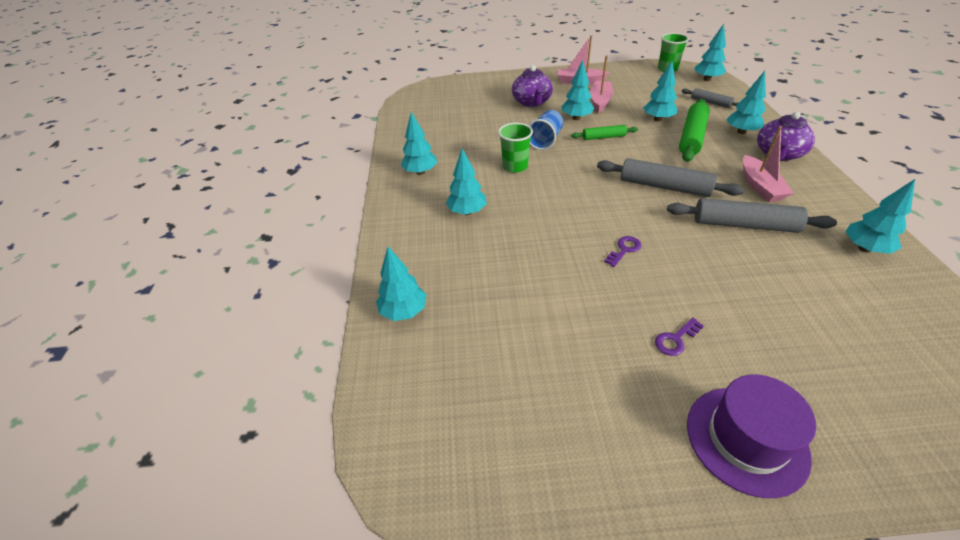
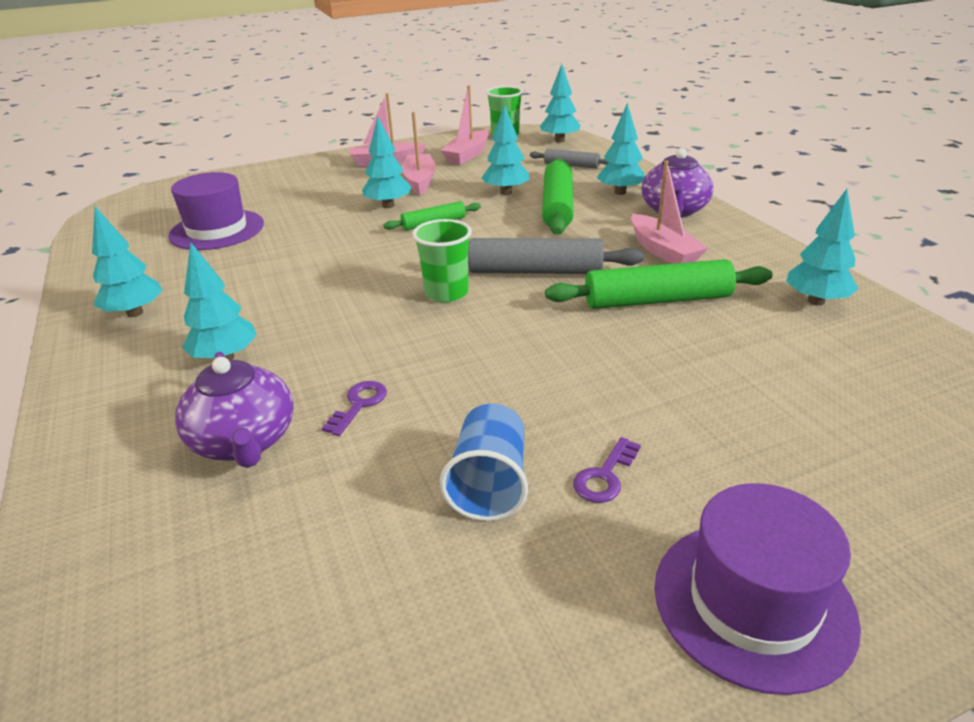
camera: 20 degrees left, 10 degrees down
turquoise tree [376,247,427,321] -> none
green cup [498,123,533,173] -> green cup moved to [412,219,472,302]
purple teapot [512,65,553,107] -> purple teapot moved to [175,352,294,468]
blue cup [528,110,564,150] -> blue cup moved to [440,404,528,521]
purple key [604,236,641,267] -> purple key moved to [322,381,387,436]
grey rolling pin [667,198,837,233] -> green rolling pin [545,259,773,309]
none -> purple hat [168,172,264,250]
none -> pink boat [440,85,489,165]

